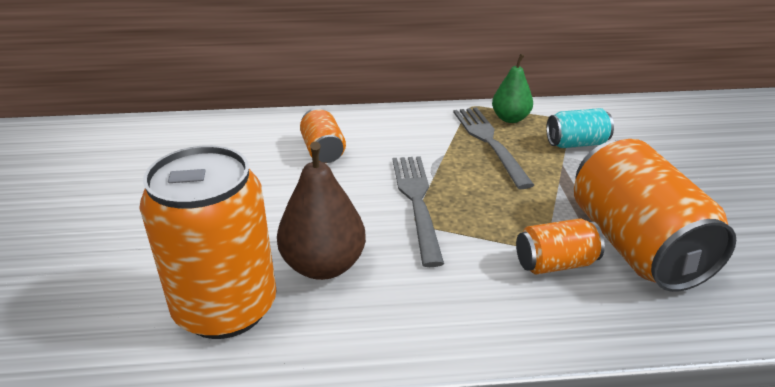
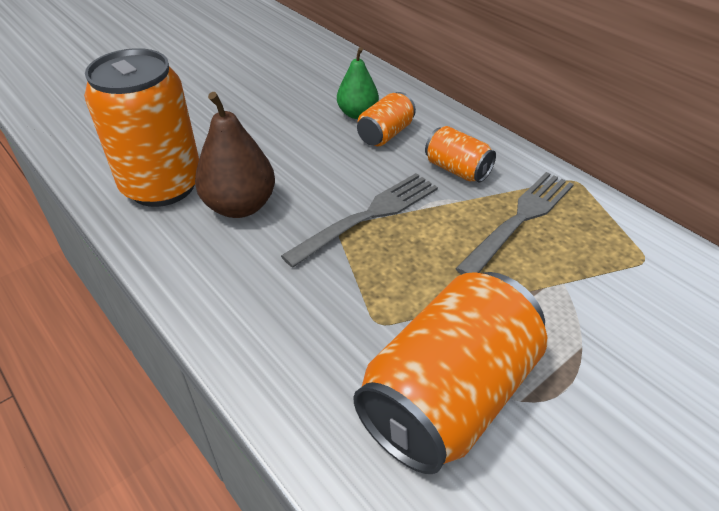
camera: 55 degrees right, 10 degrees up
green pear [492,54,533,123] -> green pear moved to [337,47,379,119]
orange can [516,218,605,275] -> orange can moved to [425,126,496,183]
turquoise can [546,108,614,148] -> none

